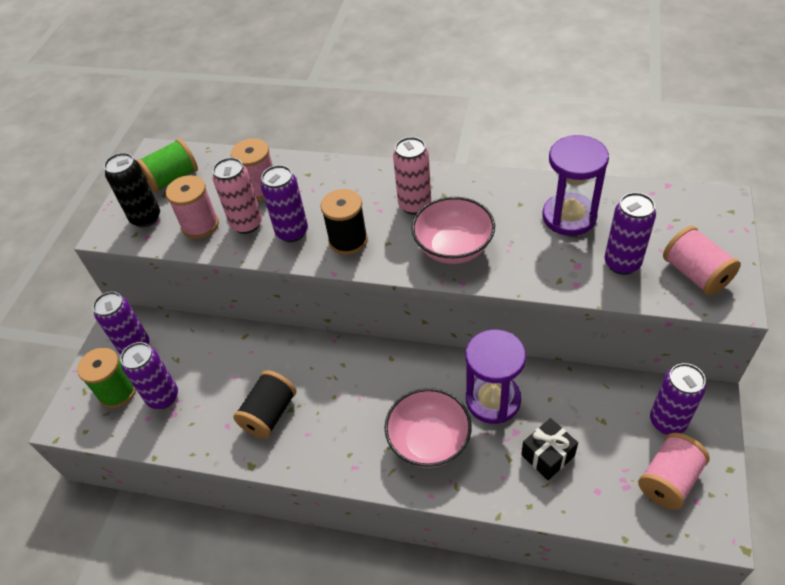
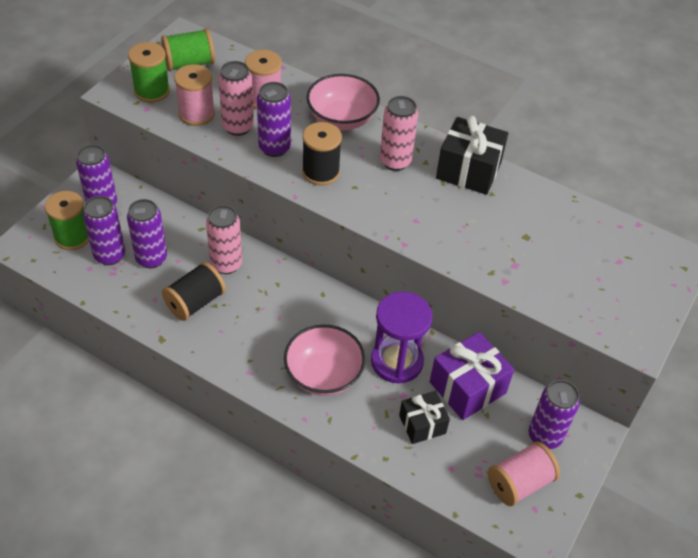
camera: 10 degrees right, 0 degrees up
black can [104,153,160,228] -> green spool [128,42,170,103]
pink bowl [411,197,495,264] -> pink bowl moved to [306,74,380,130]
purple hourglass [543,135,609,236] -> none
purple can [605,192,656,275] -> purple can moved to [127,199,167,268]
pink spool [663,226,741,296] -> none
none -> pink can [206,205,242,274]
none -> purple gift [430,332,514,420]
none -> black gift [436,116,508,195]

